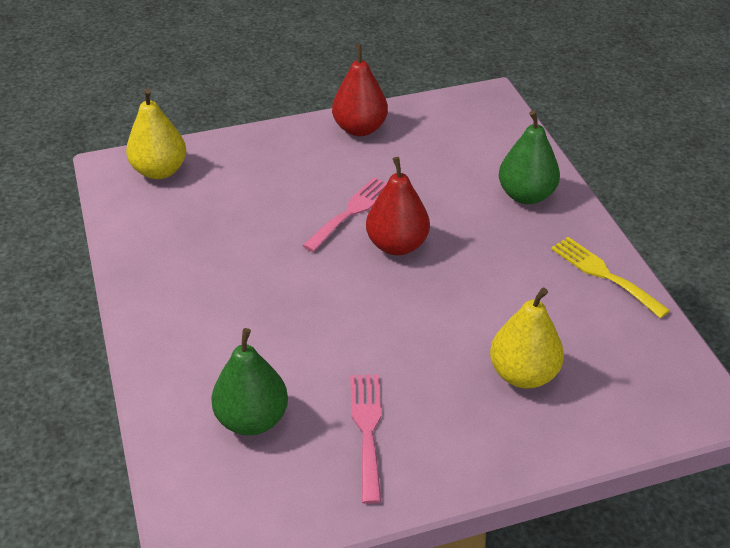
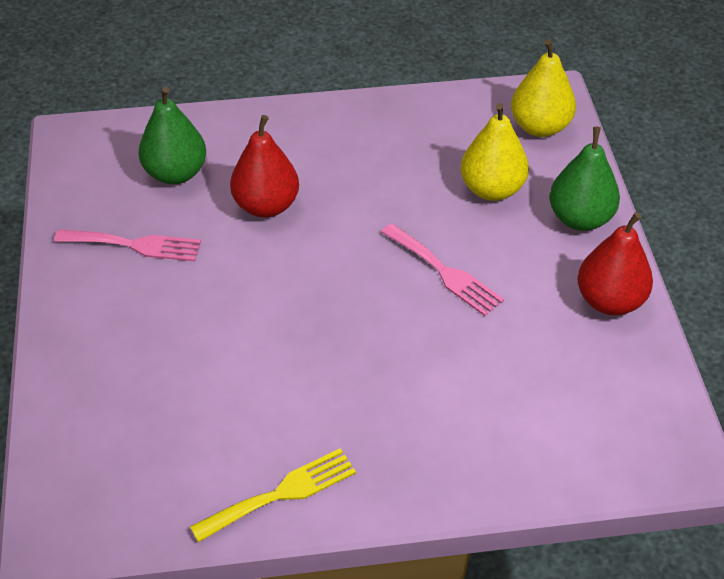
camera: 100 degrees right, 5 degrees up
red pear [366,157,430,255] -> red pear moved to [230,115,299,218]
yellow pear [490,288,564,389] -> yellow pear moved to [461,103,529,201]
green pear [499,110,560,204] -> green pear moved to [549,126,620,231]

